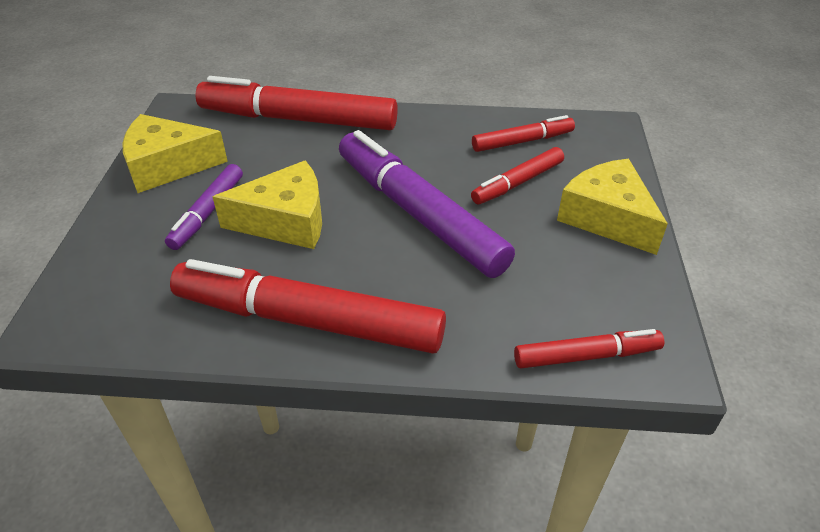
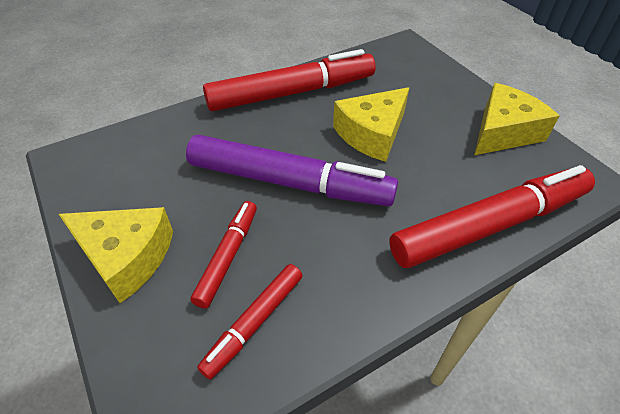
camera: 145 degrees right, 5 degrees up
purple marker [165,164,243,250] -> none
red marker [514,329,664,369] -> none

